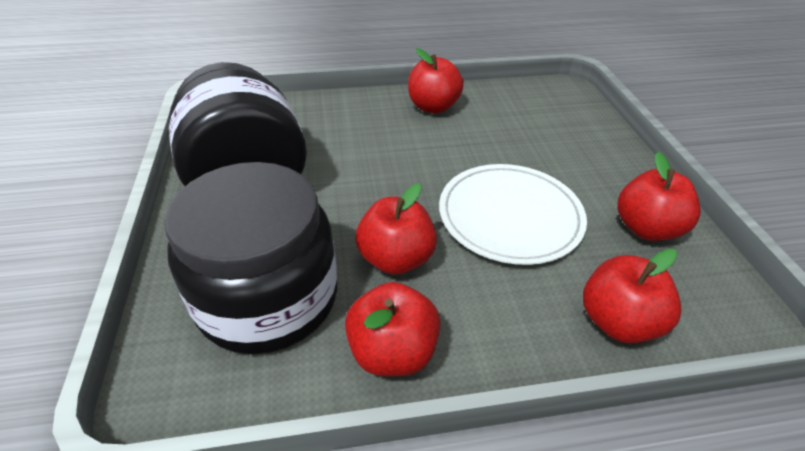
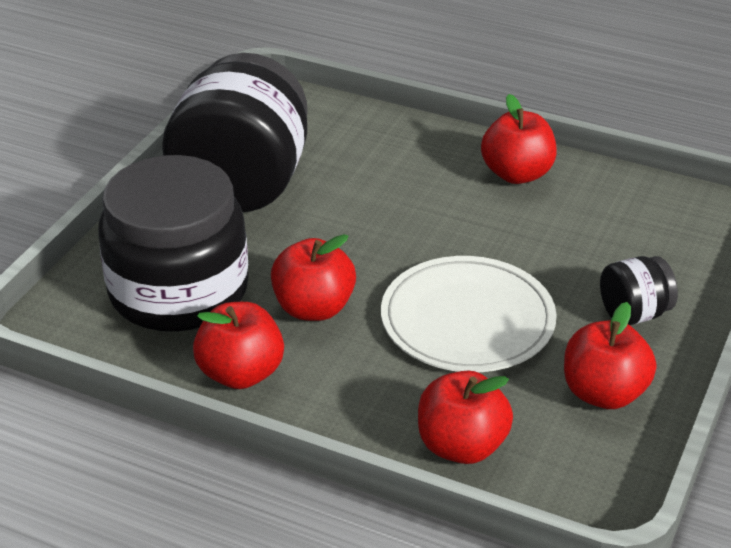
camera: 35 degrees right, 5 degrees down
none -> black jar [600,256,678,325]

